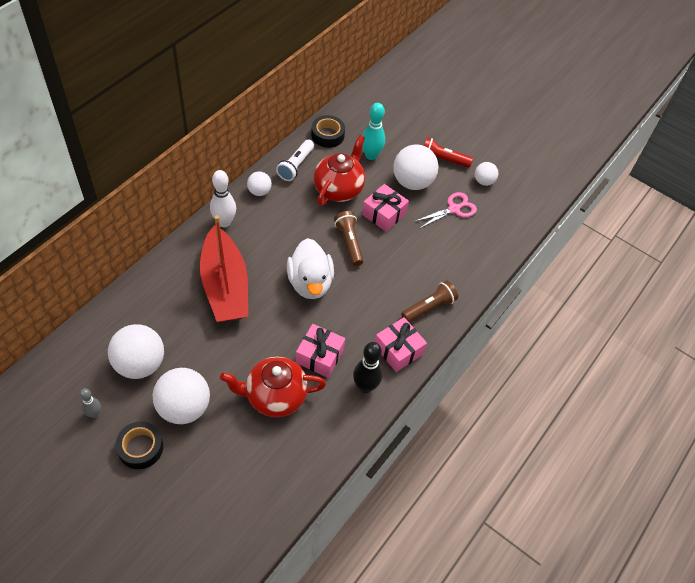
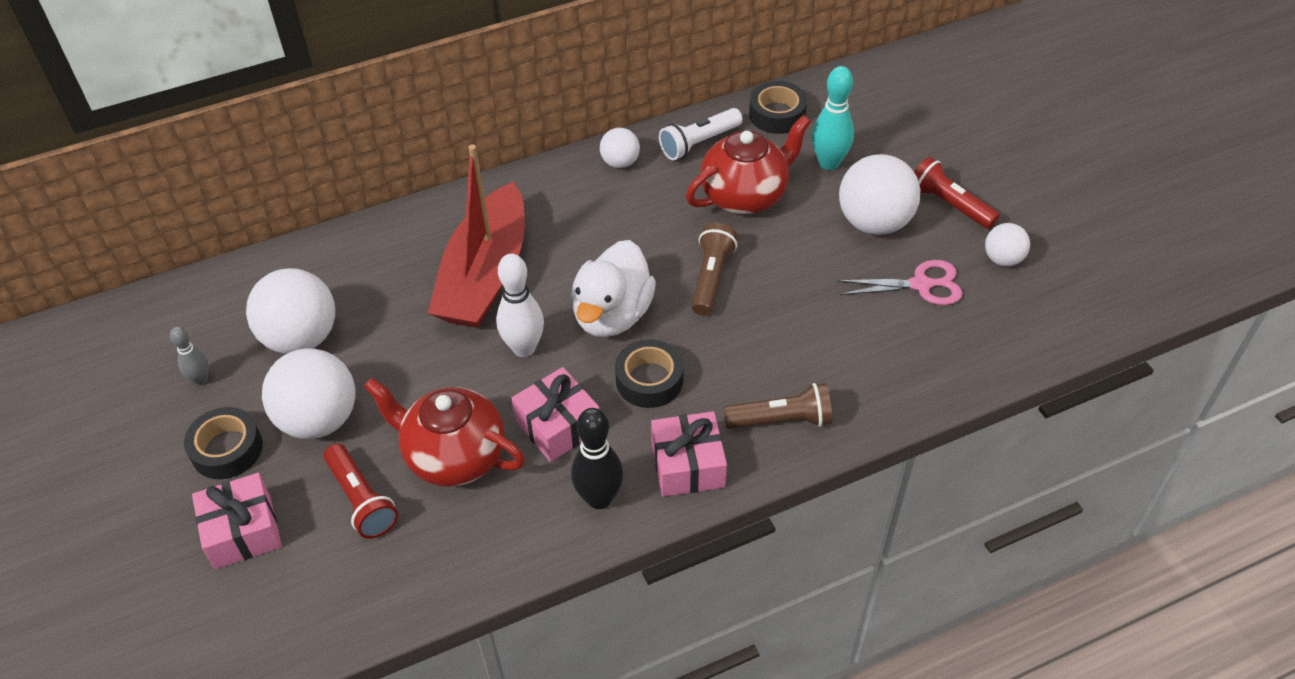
camera: 35 degrees right, 5 degrees down
white bowling pin [210,170,236,228] -> white bowling pin moved to [496,254,544,357]
pink gift [362,184,409,232] -> pink gift moved to [192,473,282,569]
none -> red flashlight [324,444,398,539]
none -> black tape [615,339,684,408]

